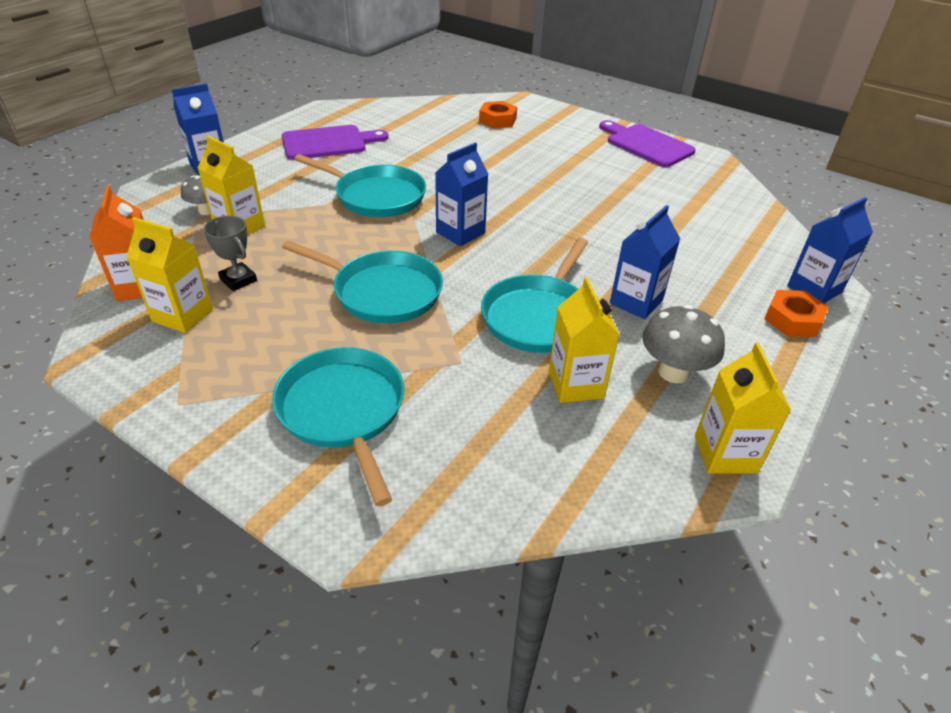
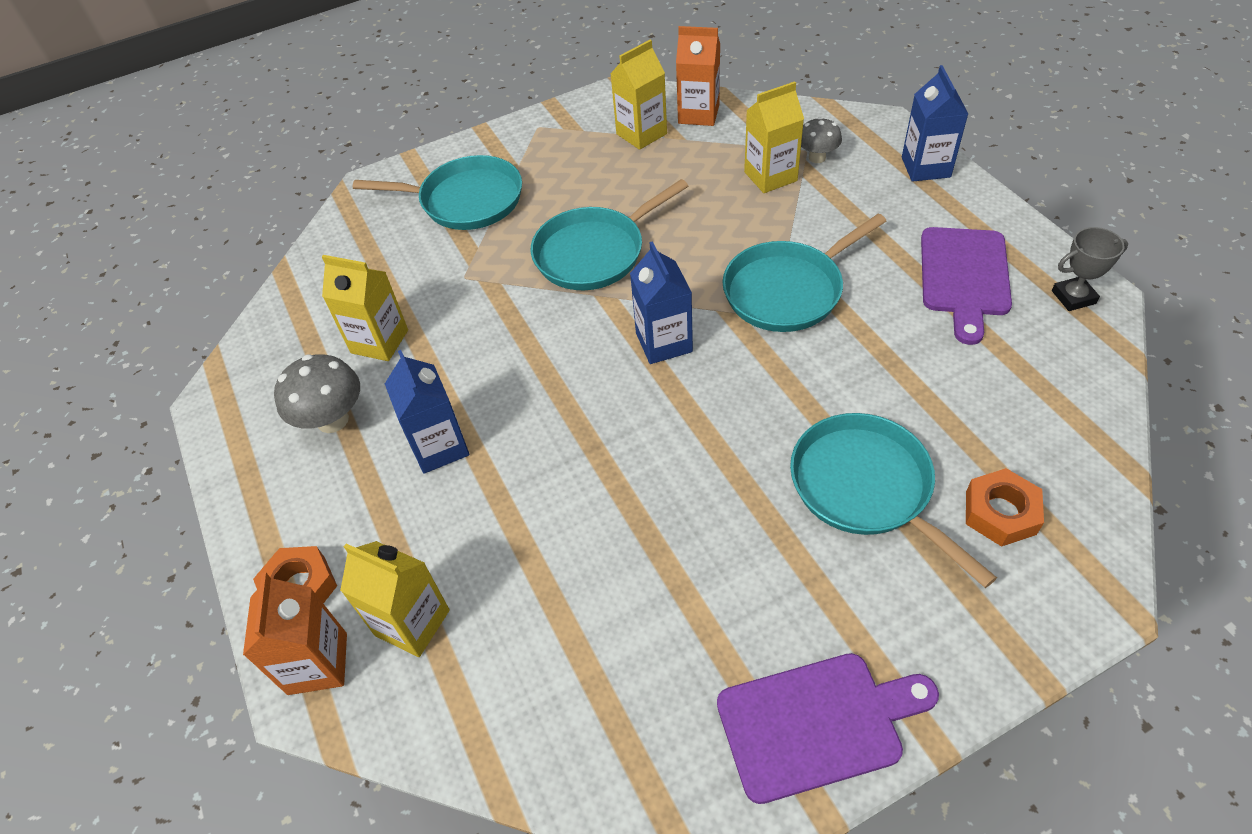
camera: 125 degrees right, 10 degrees up
grey trophy [204,216,257,291] -> grey trophy moved to [1052,227,1128,311]
turquoise pan [481,238,588,353] -> turquoise pan moved to [790,413,997,588]
yellow carton [695,343,791,474] -> yellow carton moved to [340,541,450,657]
blue carton [787,197,873,303] -> orange carton [243,572,347,695]

